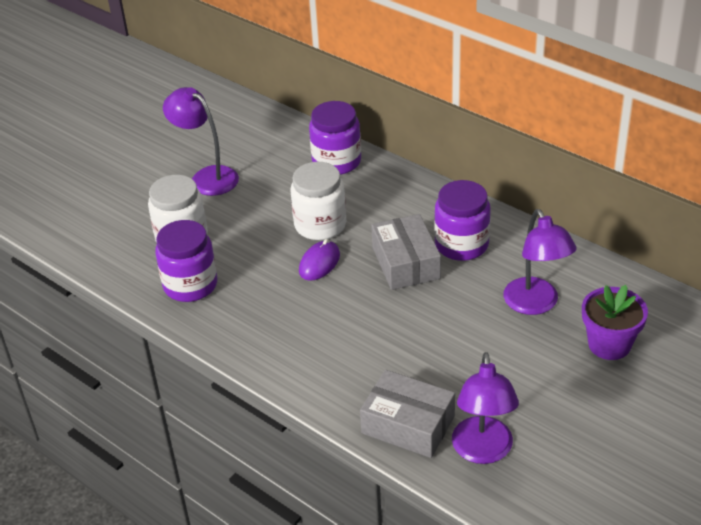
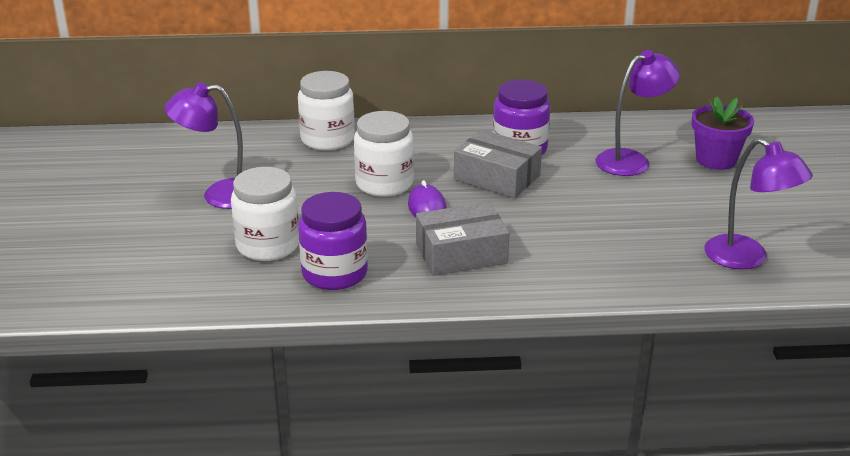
camera: 45 degrees left, 10 degrees down
purple jar [309,101,361,175] -> white jar [298,71,355,151]
grey box [360,370,455,458] -> grey box moved to [416,202,510,276]
purple lamp [503,209,577,315] -> purple lamp turned 60 degrees counterclockwise [596,50,680,176]

